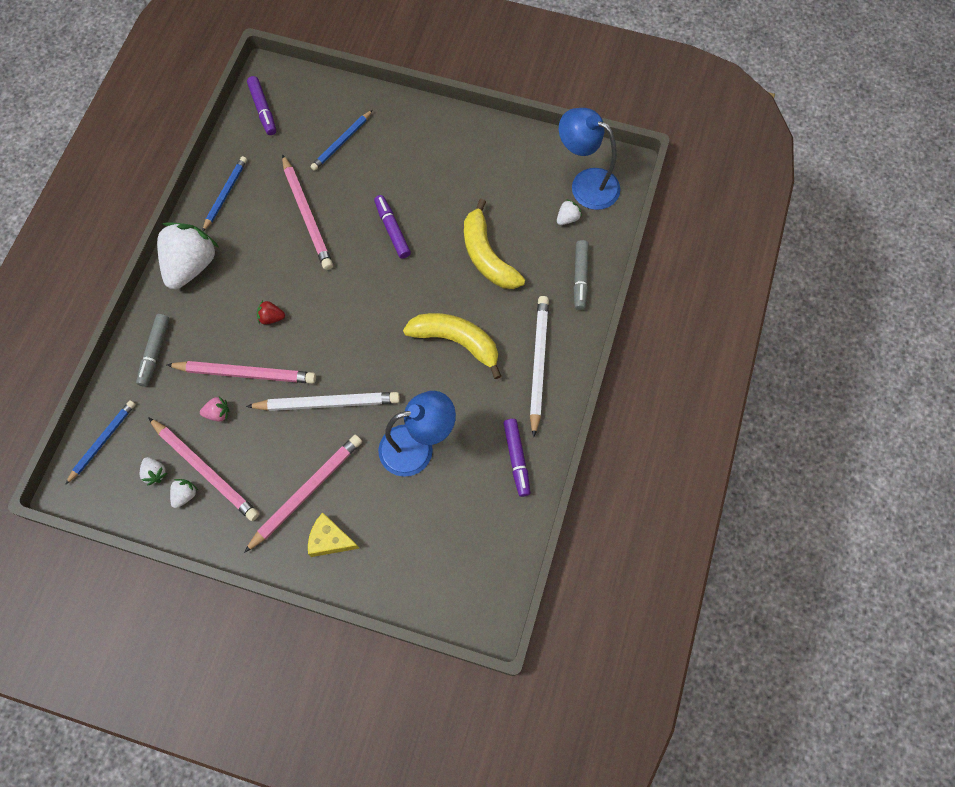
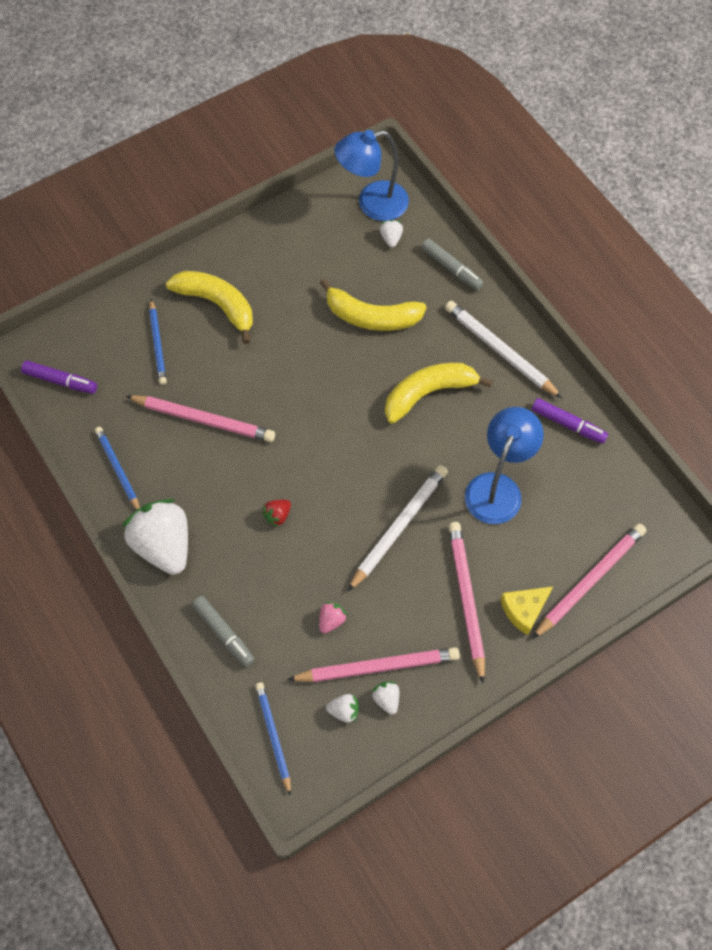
camera: 50 degrees left, 5 degrees down
pink pencil [166,361,316,384] -> pink pencil moved to [532,523,646,639]
purple marker [374,195,411,259] -> none
none -> yellow banana [166,271,253,344]

